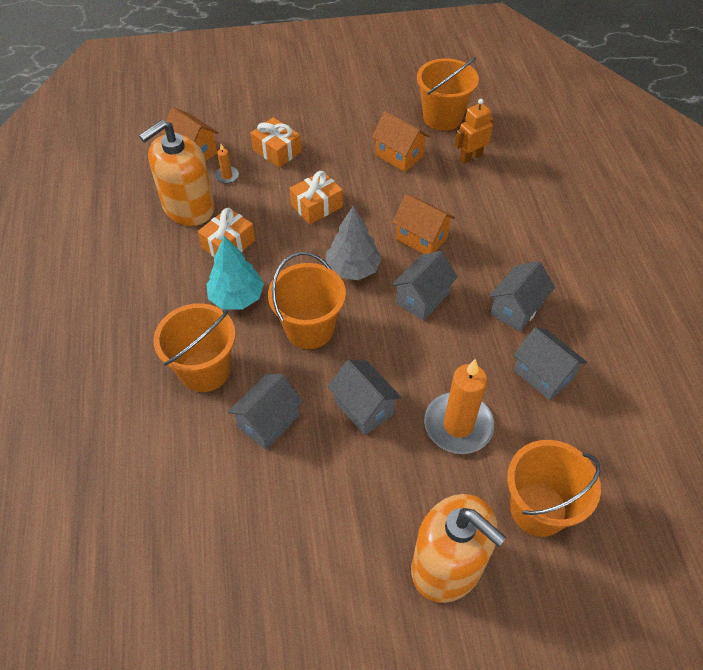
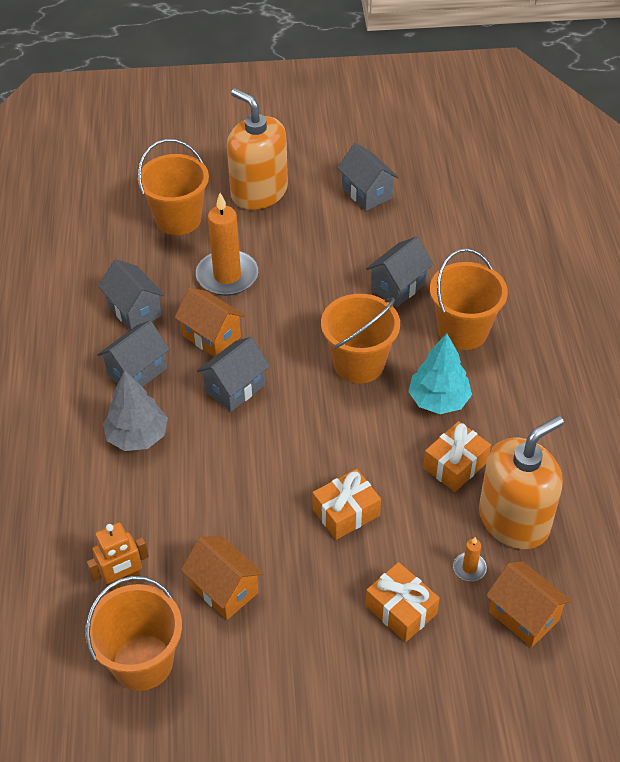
camera: 175 degrees left, 5 degrees down
grey tree [326,206,382,280] -> grey tree moved to [103,370,168,451]
grey house [328,360,402,435] -> grey house moved to [337,143,399,211]
orange house [392,194,455,254] -> orange house moved to [174,287,245,357]

